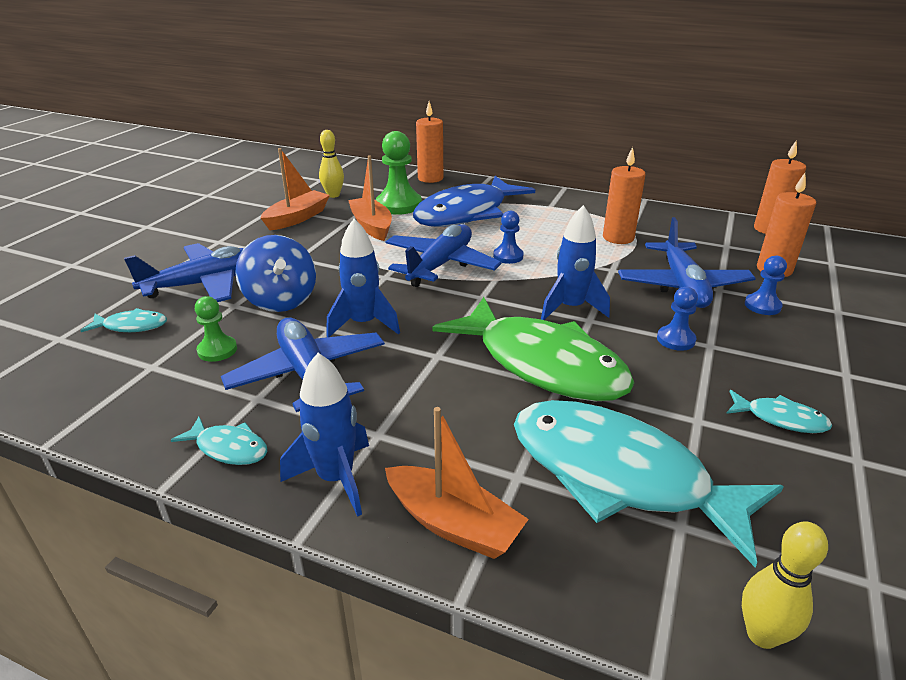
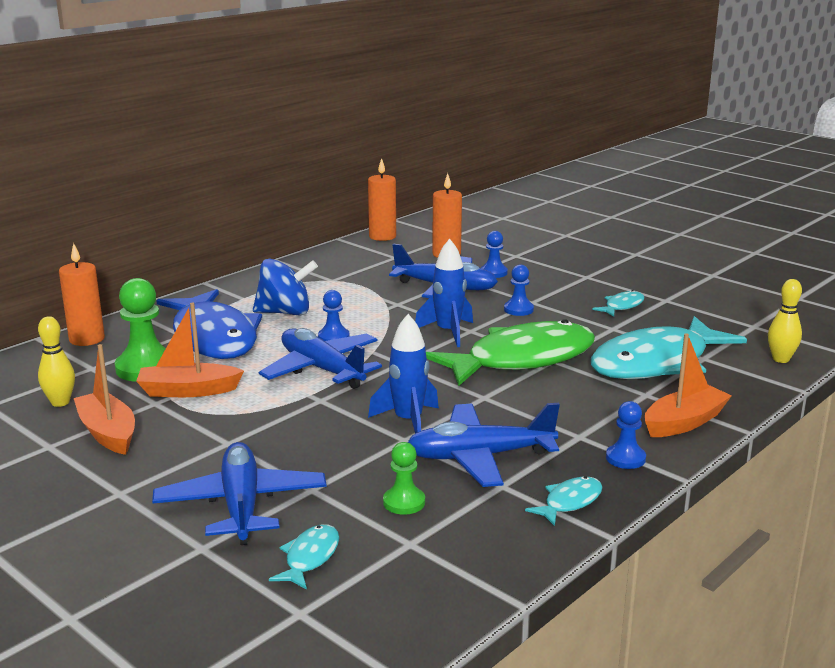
camera: 70 degrees left, 10 degrees down
blue spinning top [235,235,316,312] -> blue spinning top moved to [253,259,318,316]
blue rocket [280,353,369,517] -> blue pawn [606,401,646,469]
orange candle [603,147,646,244] -> none

